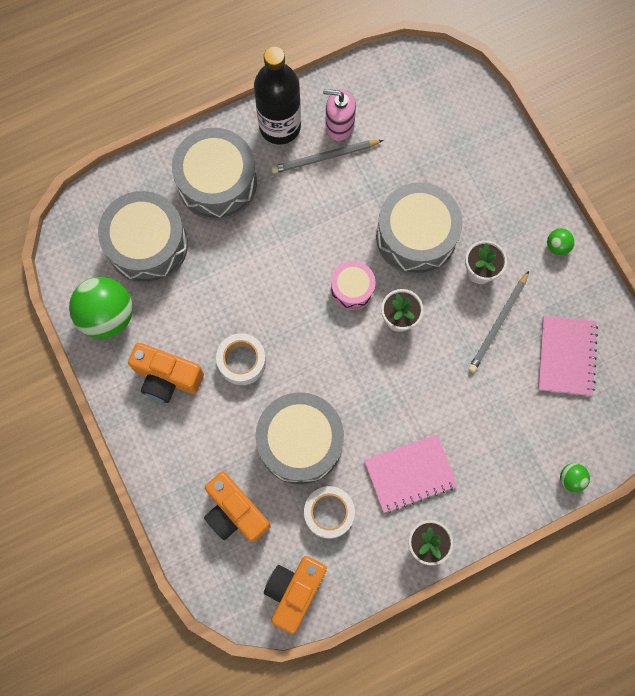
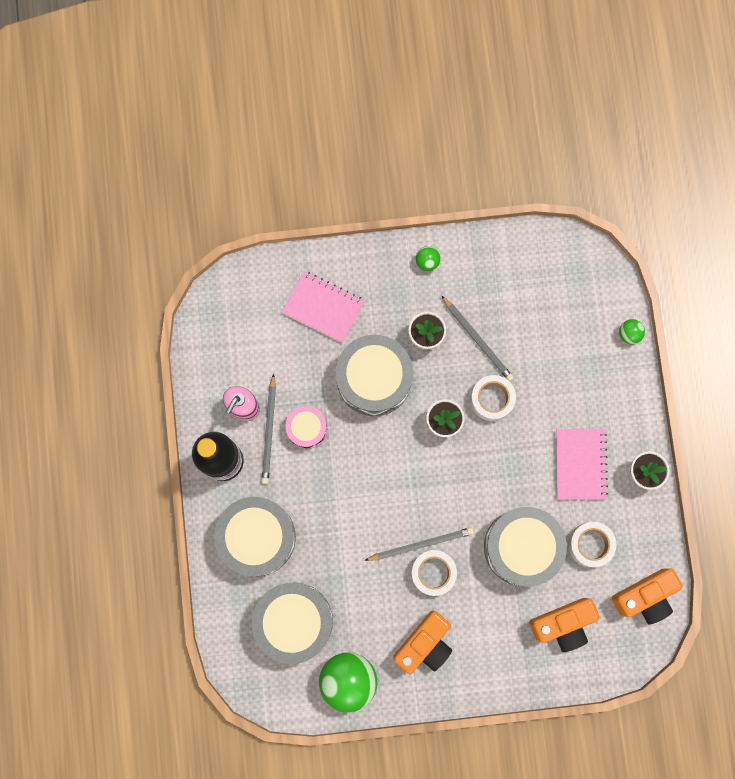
camera: 70 degrees left, 5 degrees up
orange camera [264,556,327,634] -> orange camera turned 75 degrees counterclockwise [612,568,683,625]
pink drum [331,261,375,310] -> pink drum moved to [285,406,327,449]
pink notebook [538,315,598,396] -> pink notebook moved to [282,271,365,343]
none -> grey pencil [364,527,474,561]
none -> white tape [470,375,516,421]

